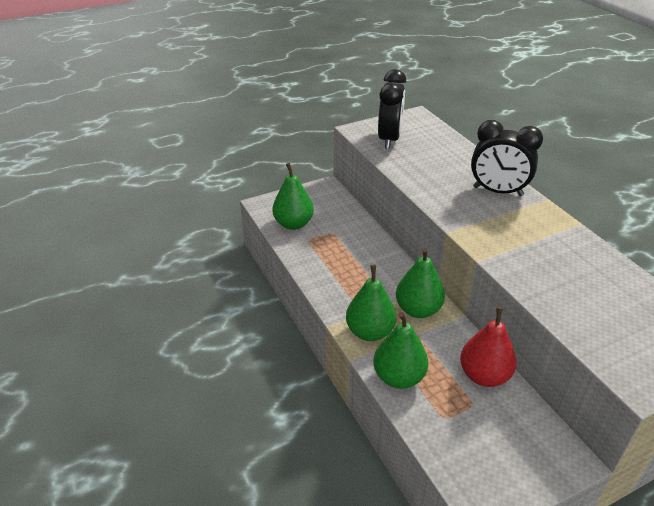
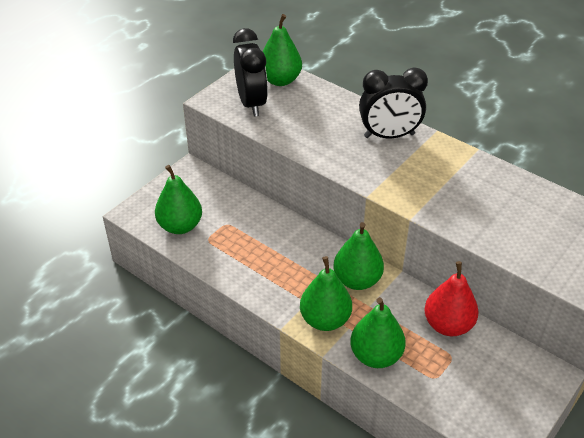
camera: 25 degrees left, 5 degrees up
none -> green pear [263,14,302,86]

